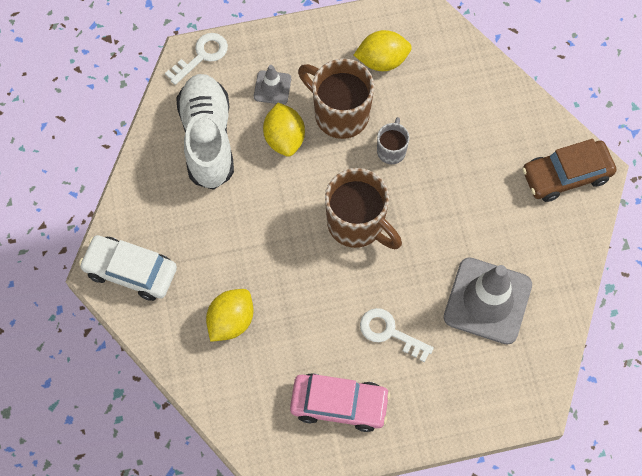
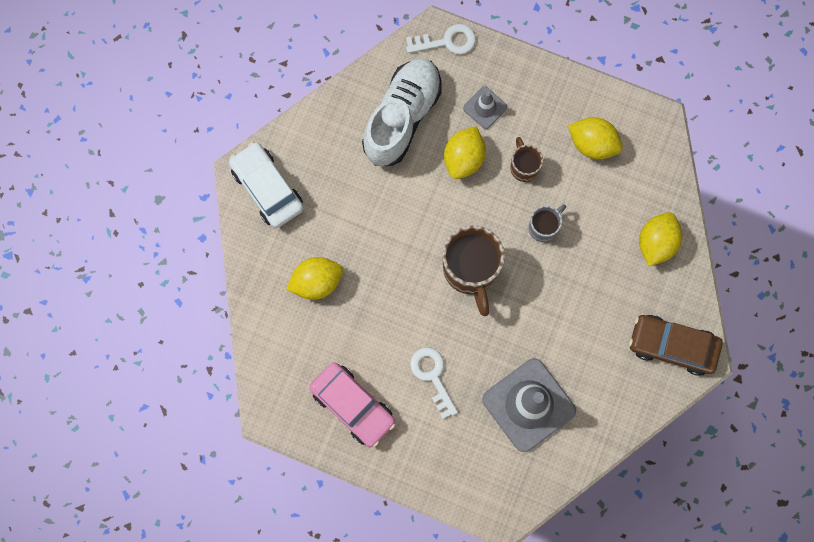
camera: 35 degrees right, 10 degrees up
brown mug [298,58,374,139] -> brown mug [510,137,543,182], size x0.53
none -> yellow lemon [639,212,682,266]

